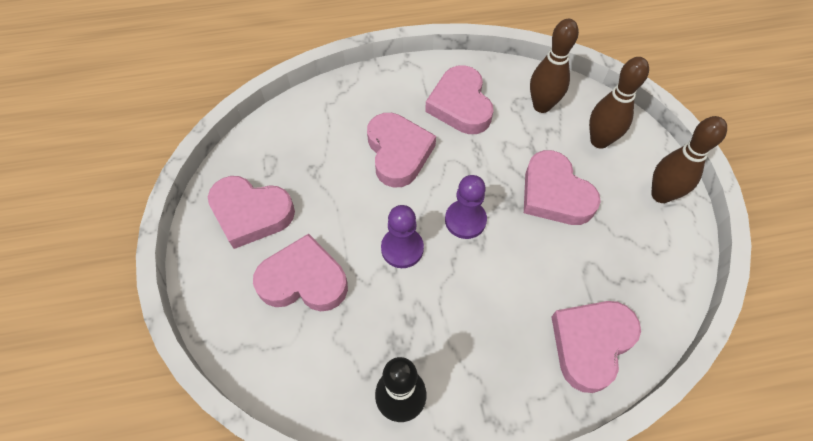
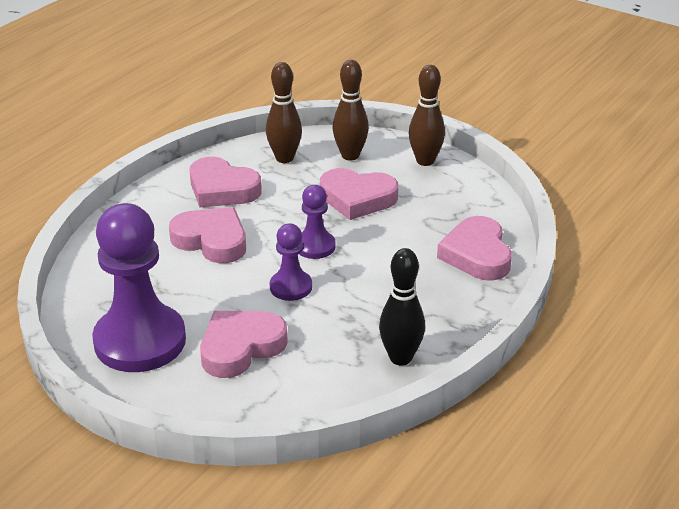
camera: 45 degrees left, 25 degrees down
pink heart [208,176,295,249] -> purple pawn [92,203,186,372]

